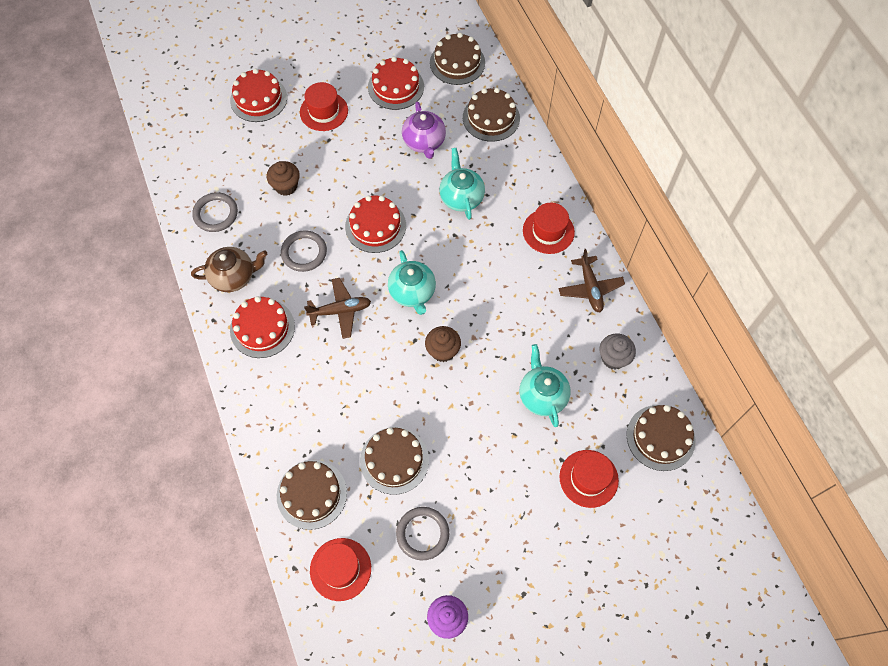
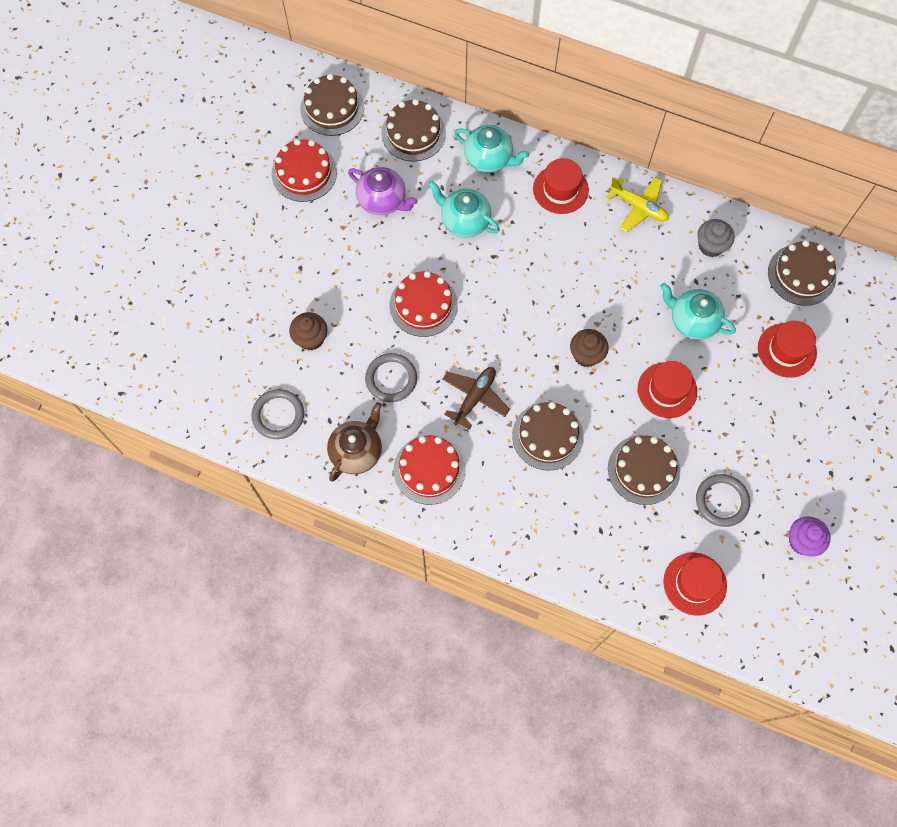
camera: 45 degrees left, 5 degrees up
red cake [230,68,287,122] -> none
brown cake [277,460,347,530] -> brown cake moved to [512,402,584,471]
red hat [300,82,348,131] -> red hat moved to [638,361,697,418]
turquoise teapot [388,250,436,315] -> turquoise teapot moved to [454,125,529,173]
brown plane [558,249,625,312] -> yellow plane [606,177,669,232]

